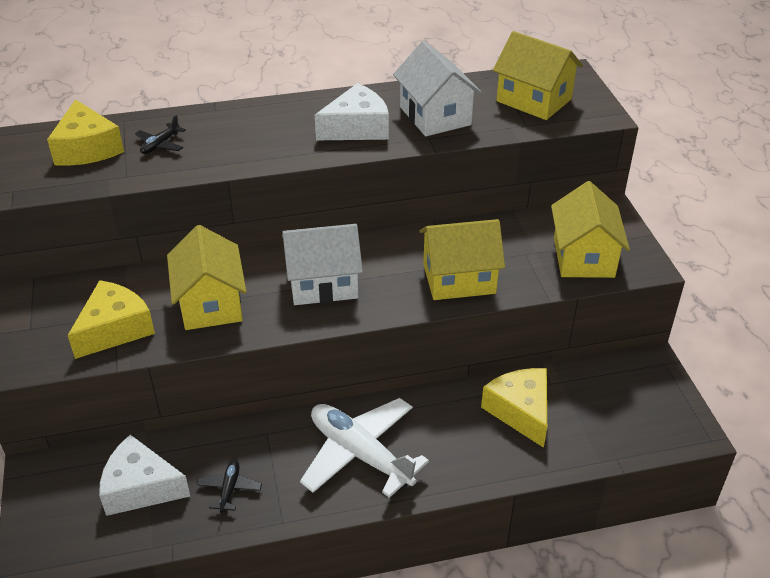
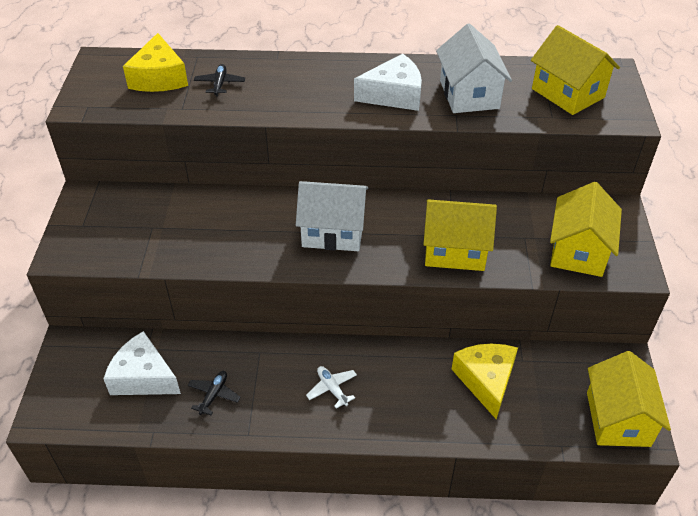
camera: 15 degrees right, 5 degrees up
yellow cheese [68,280,155,359] -> none
black plane [135,115,186,154] -> black plane turned 135 degrees clockwise [194,64,245,97]
yellow house [167,225,246,330] -> yellow house moved to [587,351,671,447]
white plane [300,398,429,498] -> white plane [306,366,357,409], size x0.44

